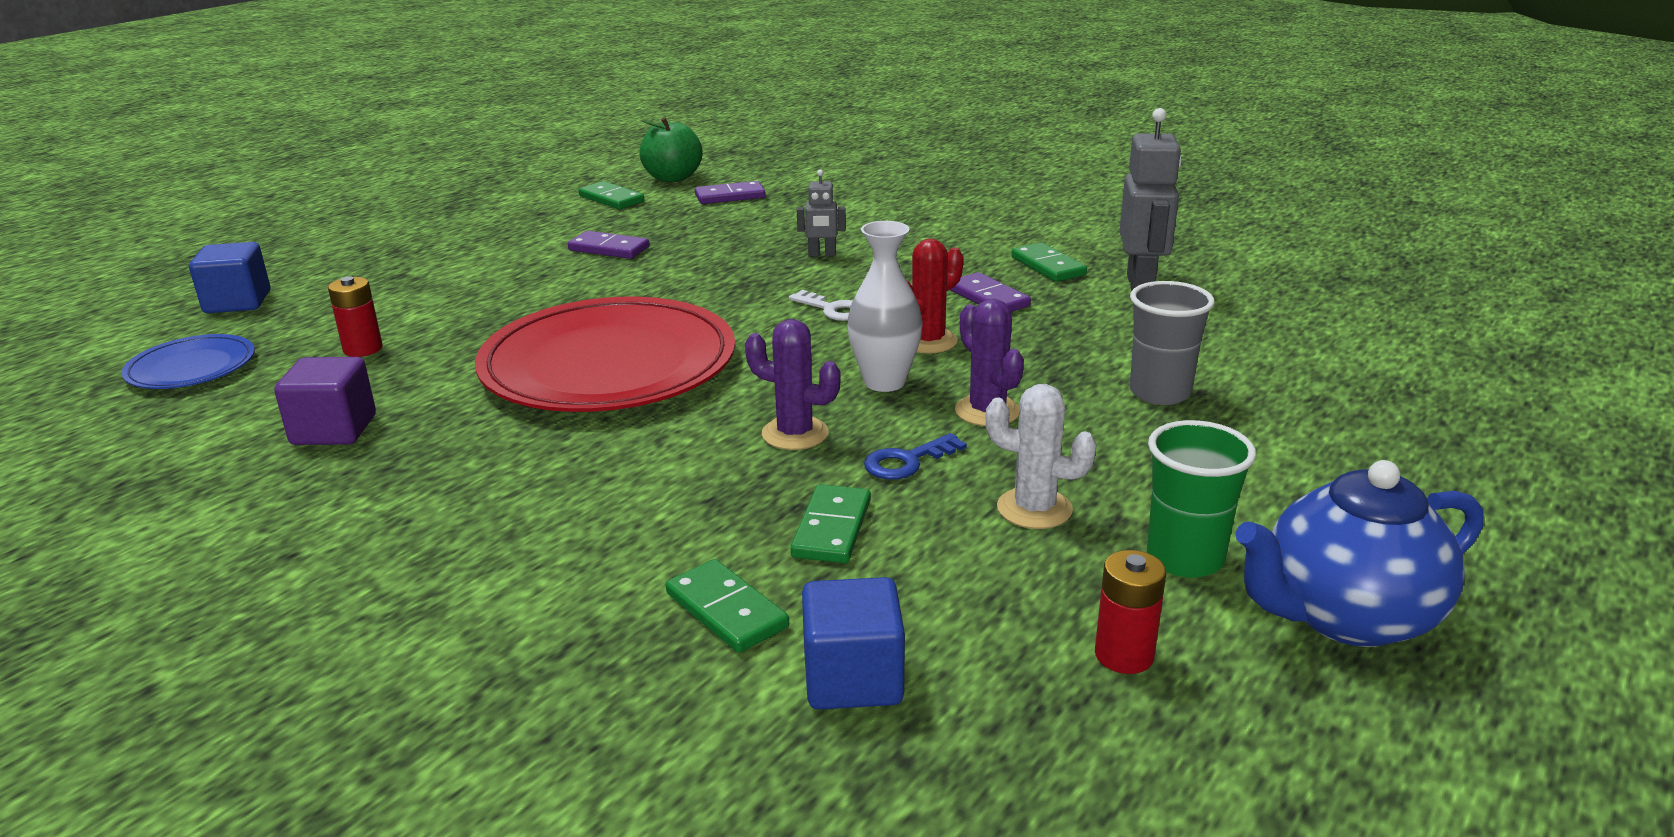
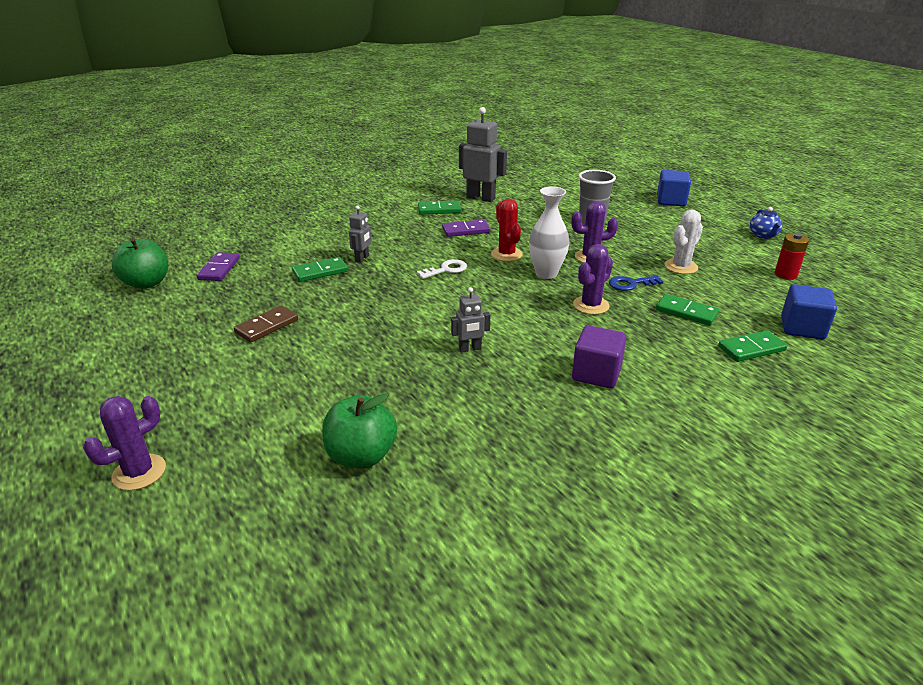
camera: 70 degrees left, 5 degrees up
blue plate [121,334,255,389] -> none
blue cube [189,242,270,313] -> blue cube moved to [657,170,691,206]
purple cube [274,357,376,445] -> purple cube moved to [572,325,627,388]
red battery [328,276,383,357] -> green apple [322,394,397,468]
red plate [475,297,735,412] -> grey robot [451,287,490,353]
purple domino [568,231,649,259] -> brown domino [234,305,298,343]
green domino [578,181,644,209] -> green domino moved to [292,257,348,282]
blue key [864,433,967,480] -> blue key turned 90 degrees clockwise [609,275,663,291]
green cup [1147,420,1256,578] -> none
blue teapot [1236,460,1484,647] -> blue teapot [750,207,782,239], size x0.49
none -> purple cactus [83,396,166,491]

